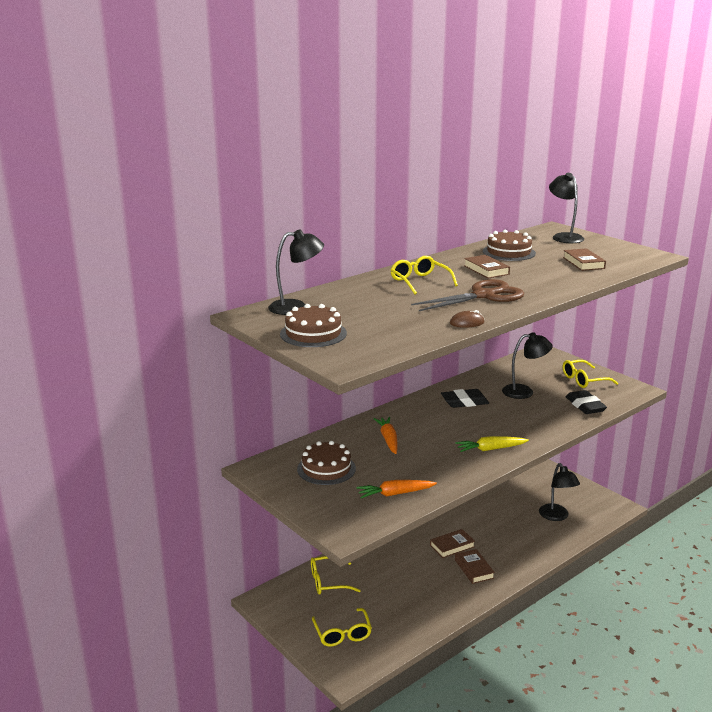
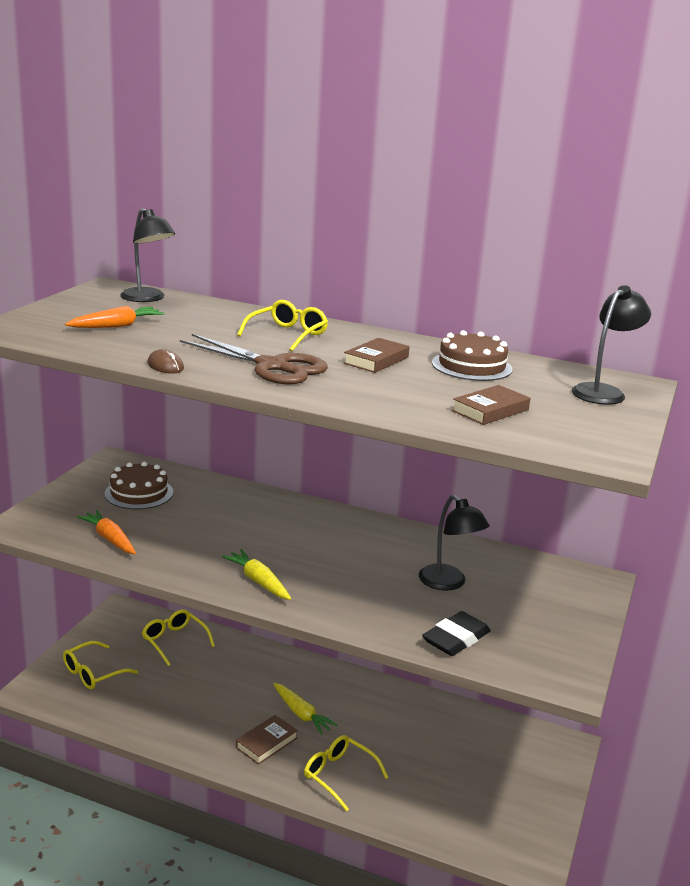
camera: 60 degrees right, 0 degrees up
brown cake [280,304,347,347] -> none
orange carrot [373,417,397,454] -> orange carrot moved to [65,306,164,328]
brown book [430,529,475,558] -> yellow carrot [274,683,338,735]
black eraser [441,389,489,408] -> none
black lamp [539,463,580,521] -> none
yellow glasses [563,360,618,388] -> yellow glasses moved to [304,735,389,811]

